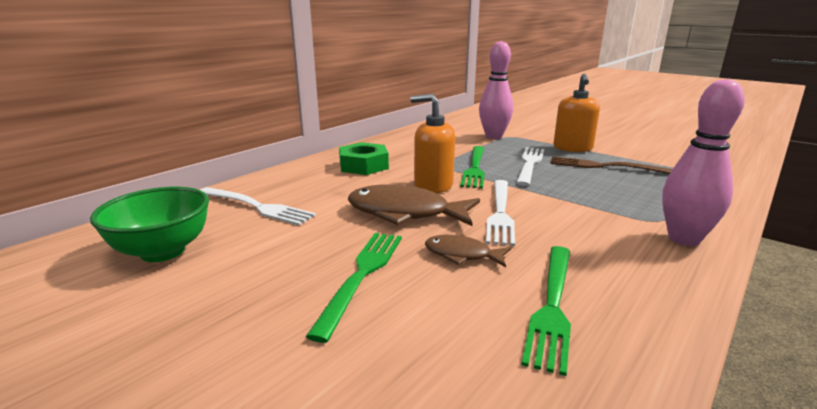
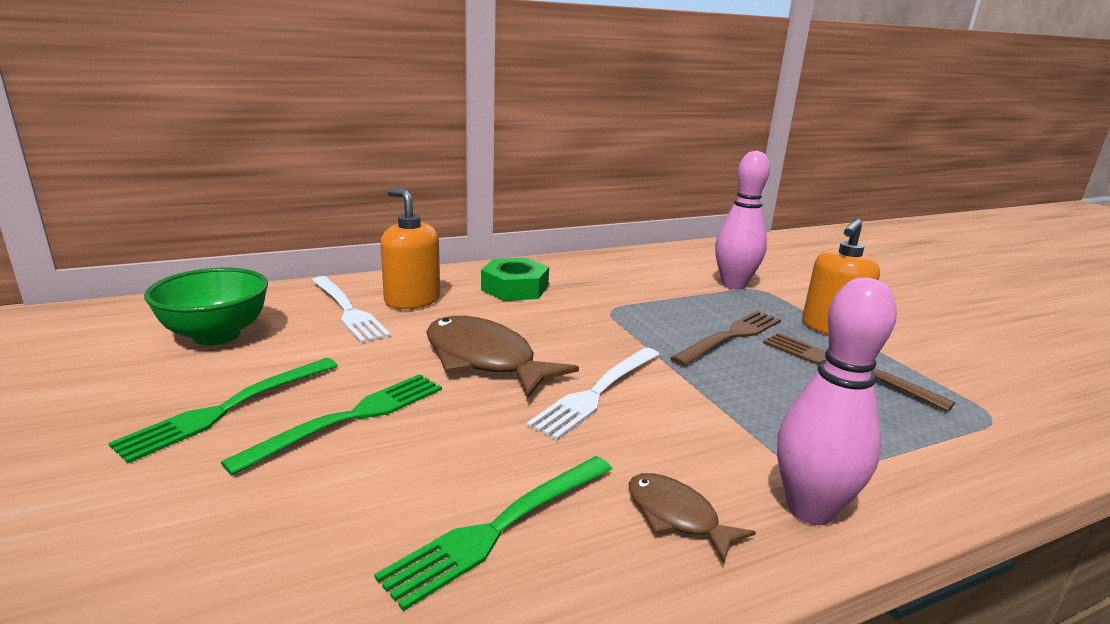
camera: 25 degrees right, 0 degrees up
orange soap dispenser [410,94,455,193] -> orange soap dispenser moved to [380,188,440,309]
brown fish [425,235,512,267] -> brown fish moved to [629,473,756,563]
green fork [460,146,485,188] -> green fork moved to [108,358,338,463]
white fork [516,147,544,186] -> brown fork [670,311,781,366]

